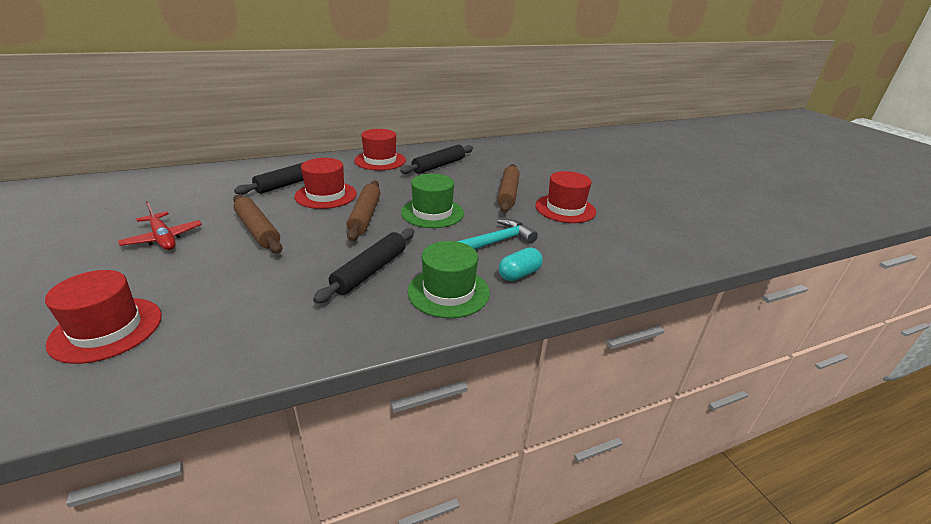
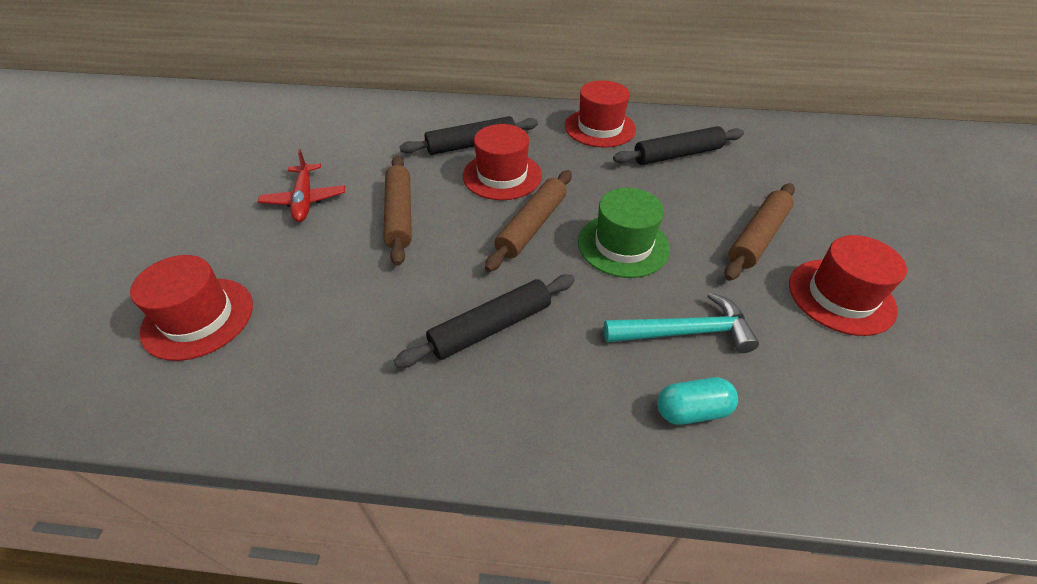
camera: 30 degrees right, 15 degrees up
green hat [408,241,490,318] -> none

